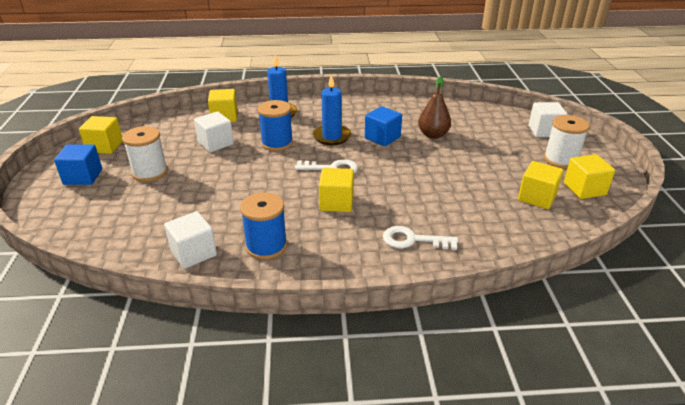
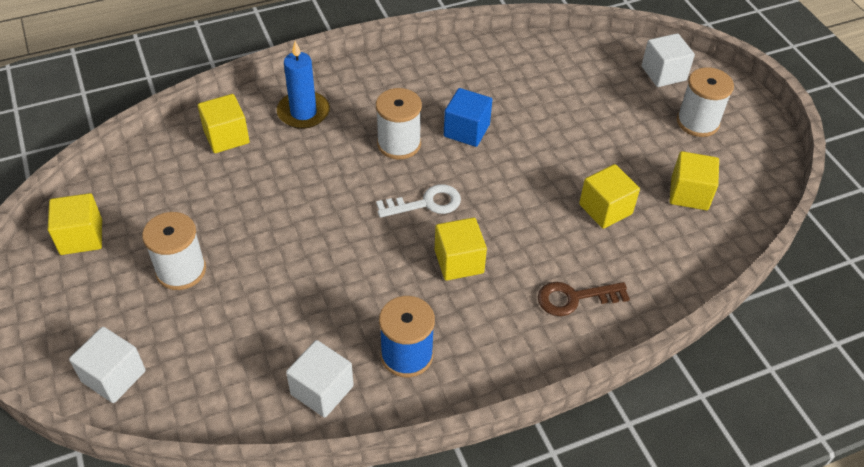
camera: 20 degrees left, 15 degrees up
blue cube [54,145,102,185] -> none
white cube [194,111,234,152] -> white cube moved to [69,327,146,403]
blue spool [258,100,293,151] -> none
blue candle [313,75,351,145] -> white spool [376,88,422,159]
white key [383,226,458,250] -> brown key [538,282,630,316]
brown pear [418,76,451,139] -> none
yellow cube [564,154,615,199] -> yellow cube moved to [579,164,640,229]

